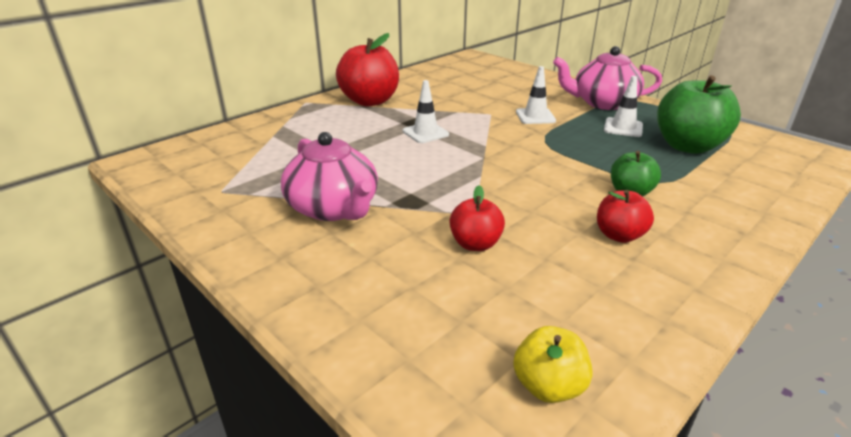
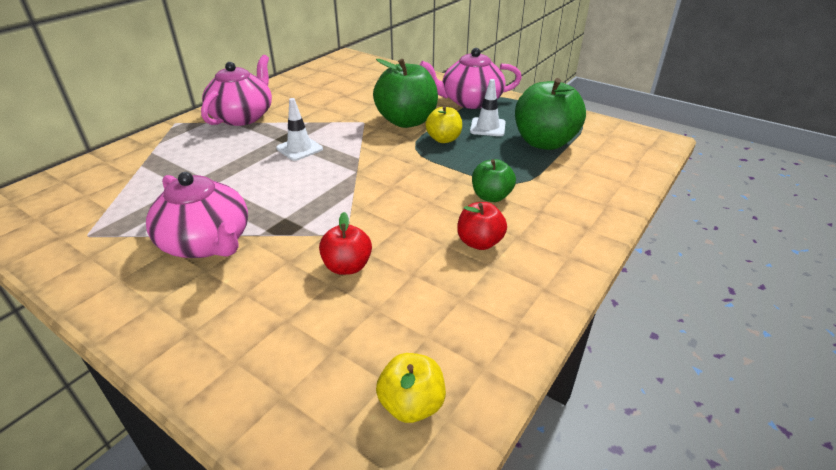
camera: 10 degrees left, 5 degrees up
red apple [336,33,399,106] -> pink teapot [201,55,272,126]
white traffic cone [516,66,556,124] -> green apple [373,59,438,128]
none -> yellow apple [425,106,462,143]

